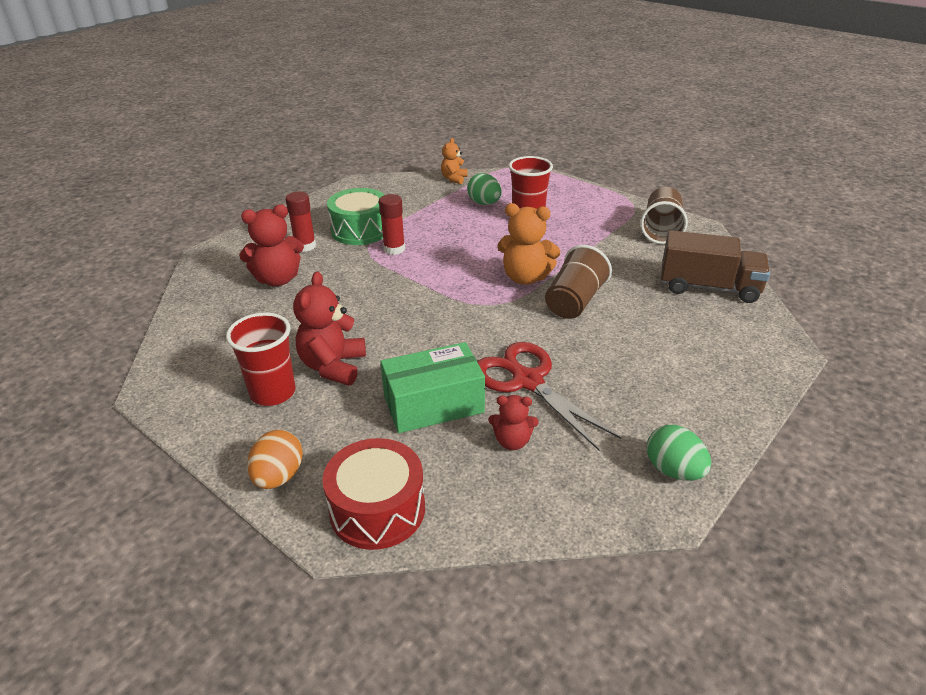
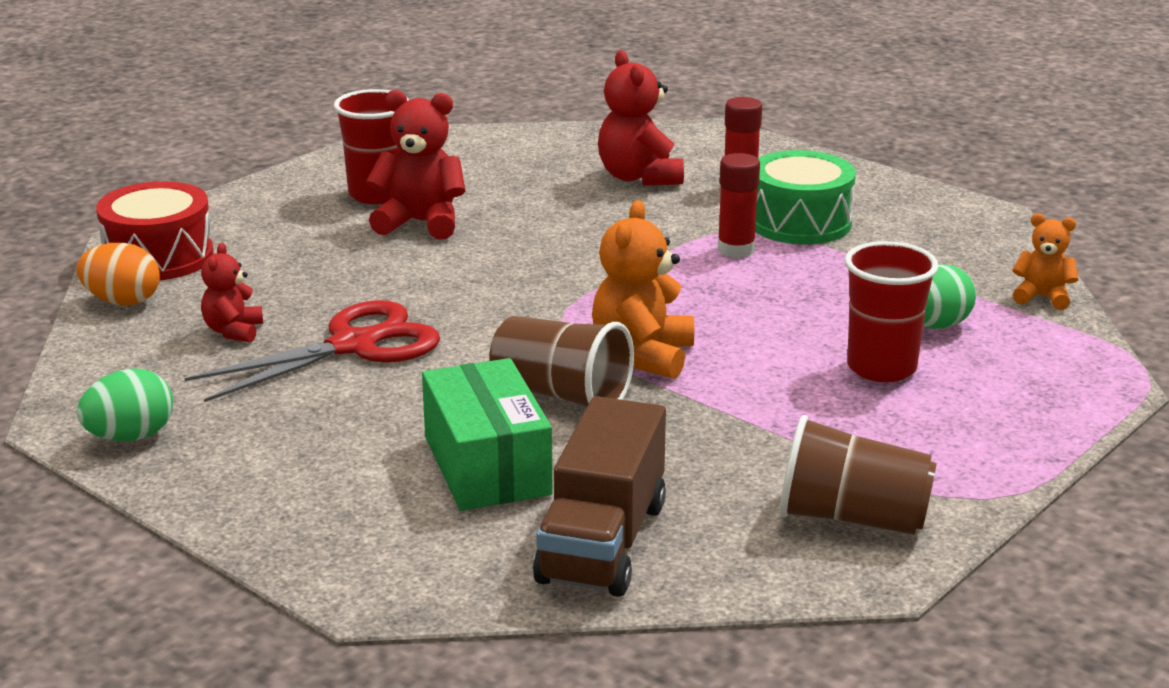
camera: 90 degrees right, 10 degrees down
orange egg [247,430,303,489] -> orange egg moved to [76,243,160,306]
green box [380,342,485,433] -> green box moved to [422,358,553,511]

